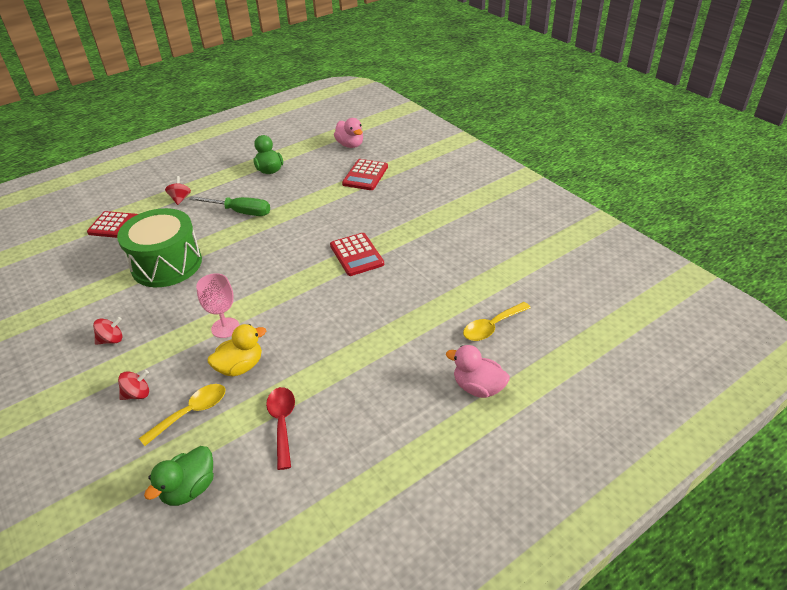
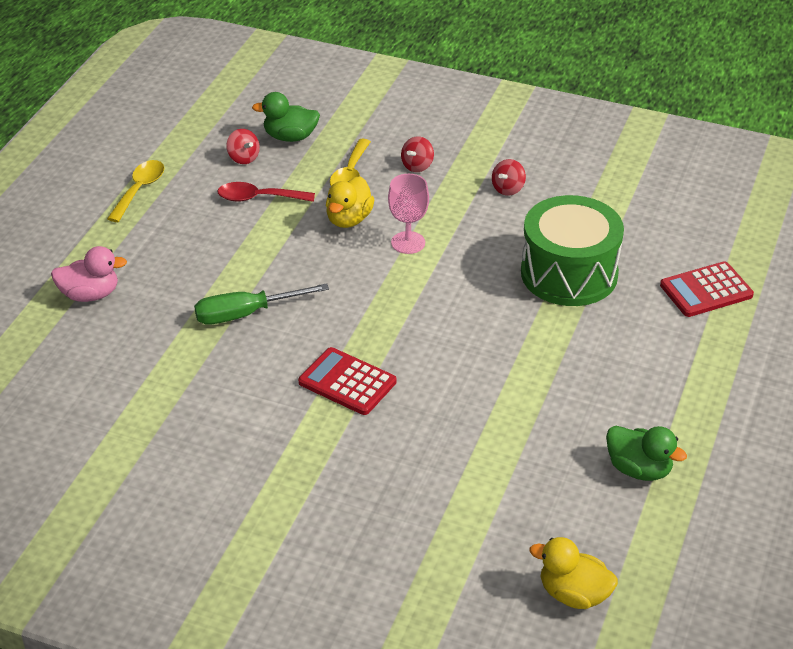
camera: 145 degrees right, 0 degrees up
green duck [144,446,214,506] -> green duck turned 90 degrees counterclockwise [252,92,320,142]
red spinning top [165,176,191,205] -> red spinning top moved to [226,129,260,164]
green screwdriver [189,196,270,216] -> green screwdriver moved to [194,283,329,325]
red spoon [266,387,295,470] -> red spoon turned 135 degrees clockwise [218,182,315,202]
pink duck [334,118,363,148] -> yellow duck [530,537,618,609]
red calculator [342,159,388,190] -> none
yellow spoon [463,302,531,341] -> yellow spoon moved to [107,160,164,222]

